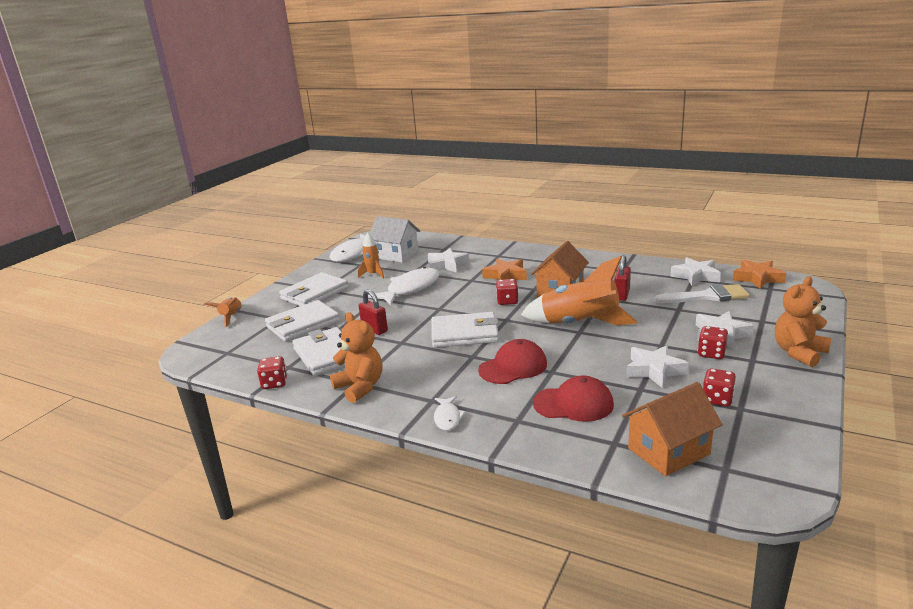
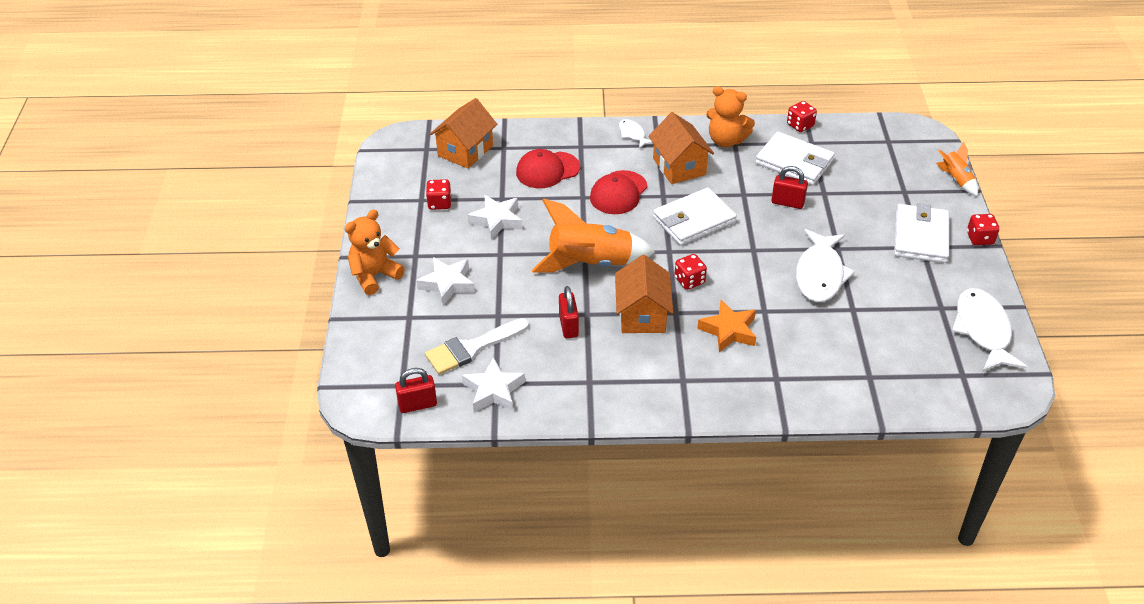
camera: 150 degrees right, 20 degrees up
white wallet [265,300,340,342] -> none
orange rocket [358,232,384,279] -> none
white house [370,216,420,263] -> none
white star [427,248,469,273] -> none
red dice [698,326,728,359] -> red dice moved to [967,214,999,245]
orange star [733,260,786,289] -> red padlock [395,368,437,413]
orange teddy bear [775,276,831,367] -> orange teddy bear turned 150 degrees counterclockwise [345,210,405,295]
none -> orange house [648,112,714,184]

